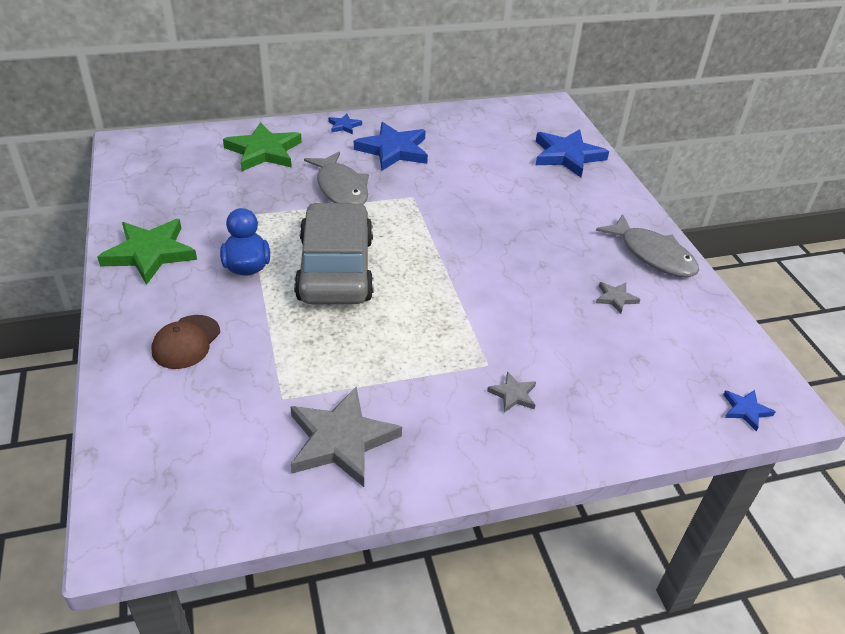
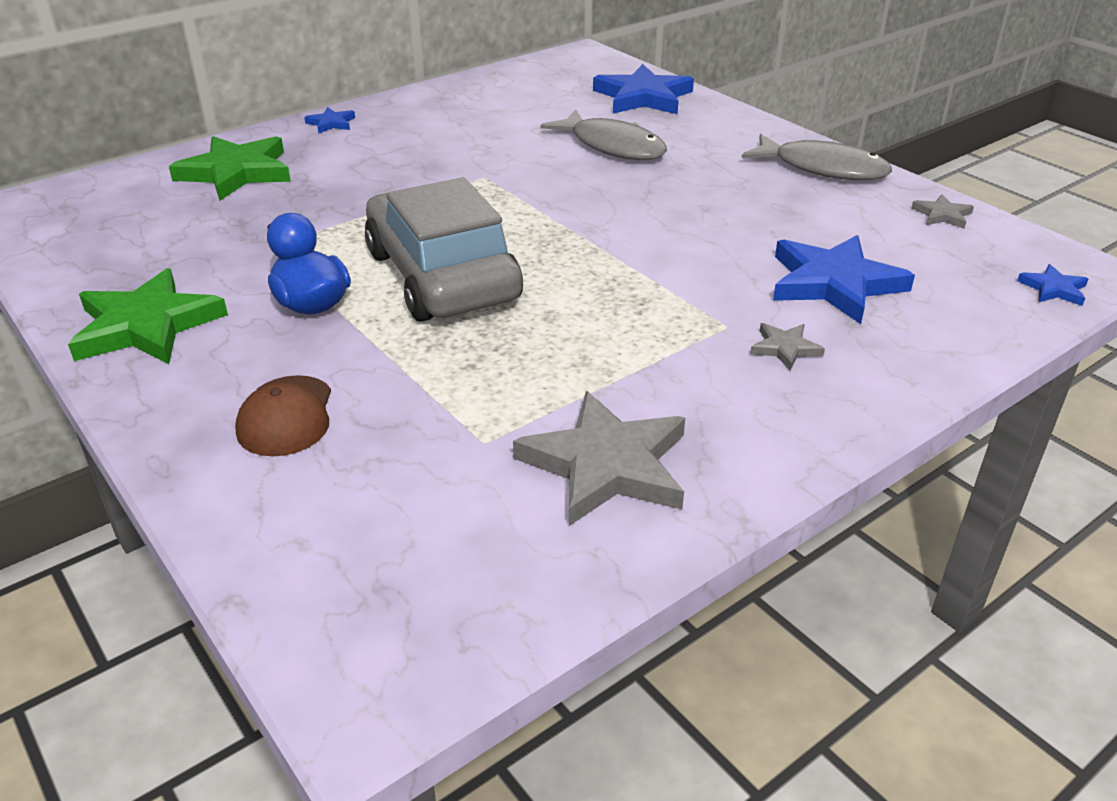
camera: 20 degrees left, 5 degrees down
grey fish [304,152,369,204] -> grey fish moved to [541,109,667,160]
blue star [354,122,428,171] -> blue star moved to [773,235,915,324]
grey star [596,282,641,314] -> grey star moved to [911,194,974,229]

